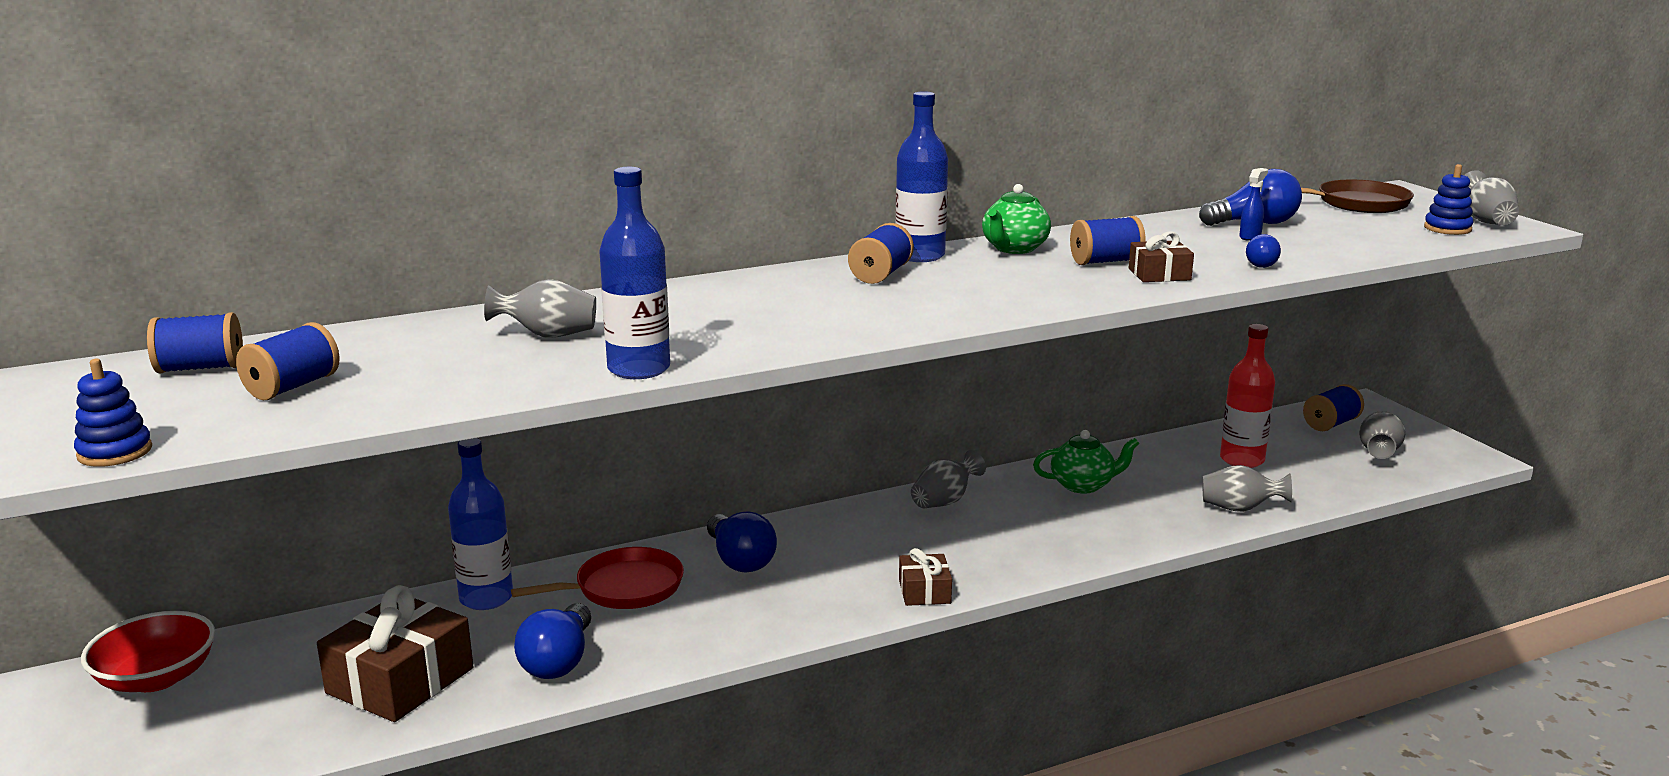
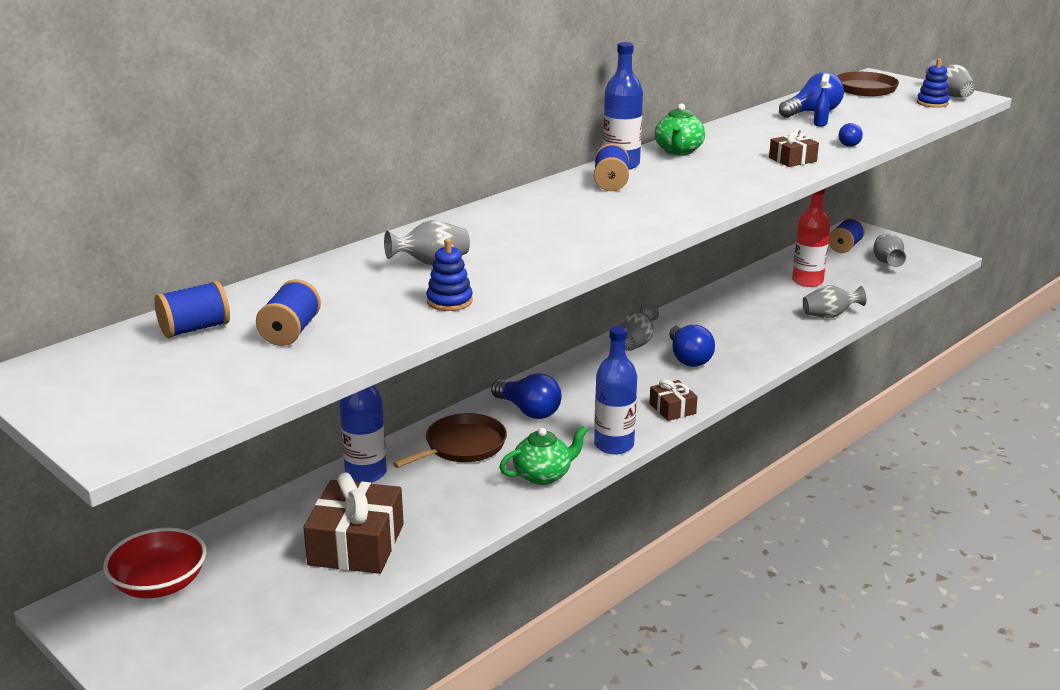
camera: 20 degrees left, 5 degrees up
blue stacking toy [74,359,152,467] -> blue stacking toy moved to [426,239,473,311]
red pan [511,547,684,609] -> brown pan [393,413,507,468]
blue light bulb [514,603,591,679] -> blue light bulb moved to [669,325,715,367]
blue bottle [599,167,670,379] -> blue bottle moved to [594,326,637,454]
green teapot [1033,430,1139,494] -> green teapot moved to [499,426,588,485]
blue spool [1070,216,1146,265] -> none

